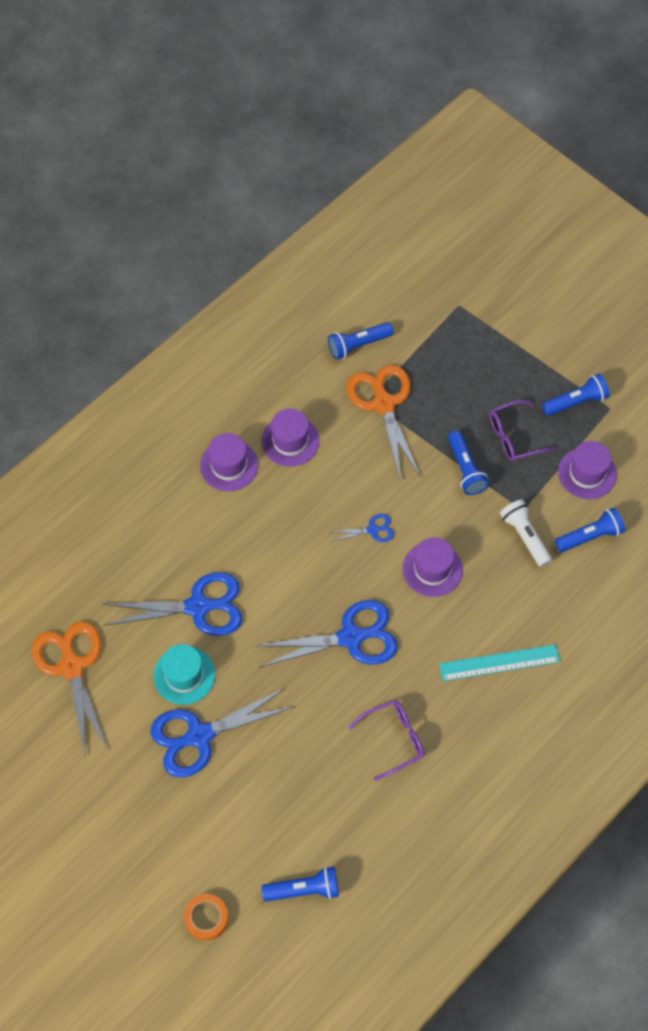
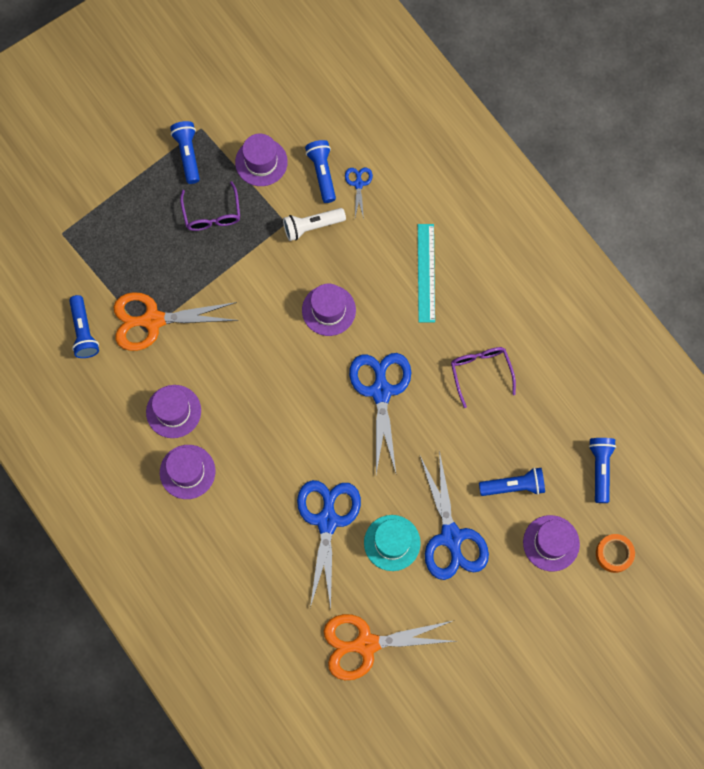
camera: 80 degrees left, 10 degrees up
blue scissors [331,514,394,542] -> blue scissors moved to [345,167,373,219]
blue flashlight [448,431,489,495] -> blue flashlight moved to [479,468,545,496]
none -> purple hat [523,515,580,571]

